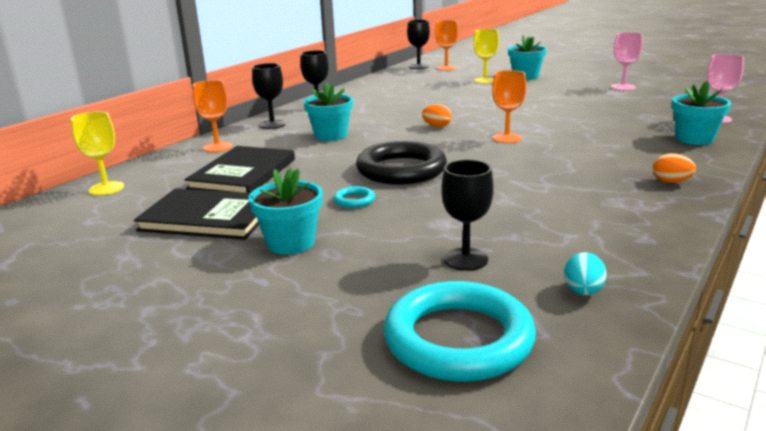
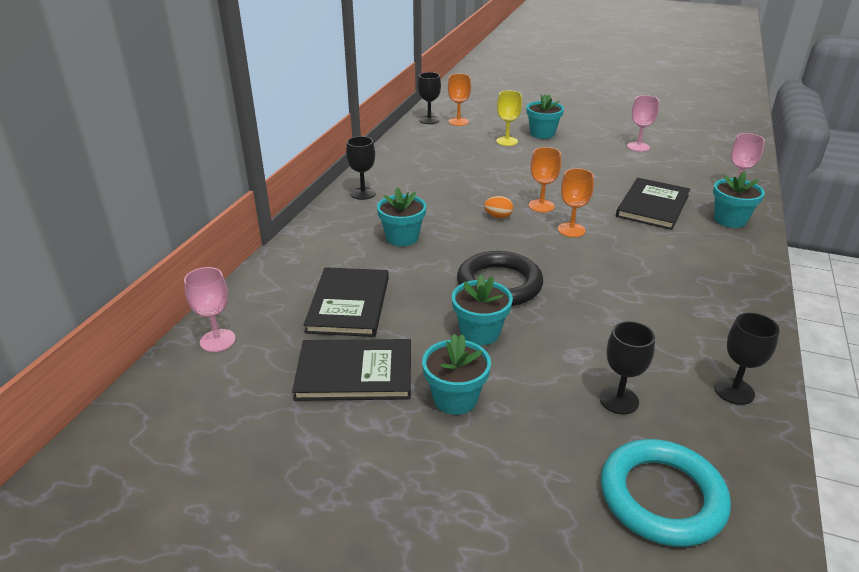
camera: 15 degrees left, 10 degrees up
yellow goblet [71,111,124,195] -> pink goblet [184,267,236,352]
orange goblet [193,80,232,152] -> orange goblet moved to [529,147,561,213]
black goblet [252,63,286,129] -> black goblet moved to [714,313,780,405]
turquoise ring [333,186,375,208] -> turquoise flower pot [452,275,513,345]
turquoise egg [564,252,607,295] -> none
orange egg [653,153,696,183] -> none
none -> black book [616,178,690,230]

